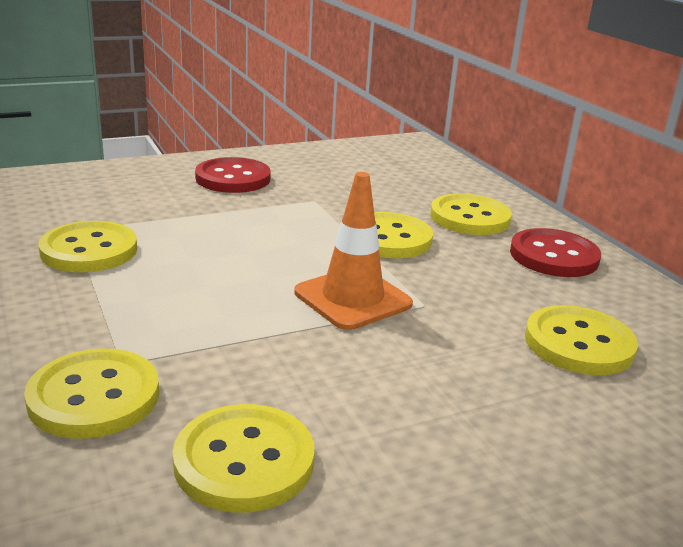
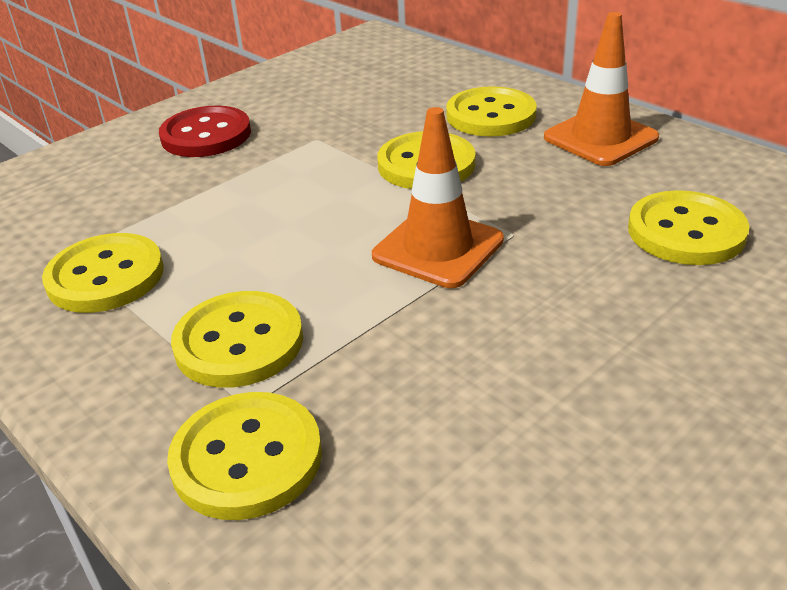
camera: 15 degrees left, 10 degrees up
yellow button [172,404,315,513] -> yellow button moved to [171,291,303,388]
red button [510,228,601,277] -> orange traffic cone [544,12,659,166]

